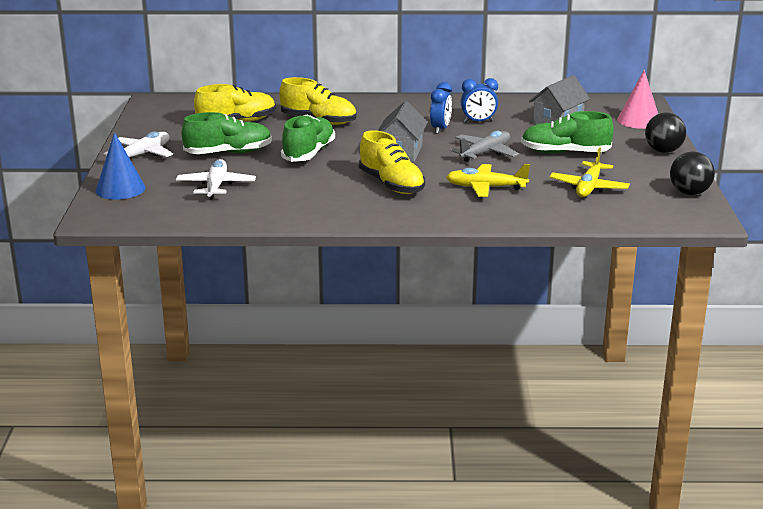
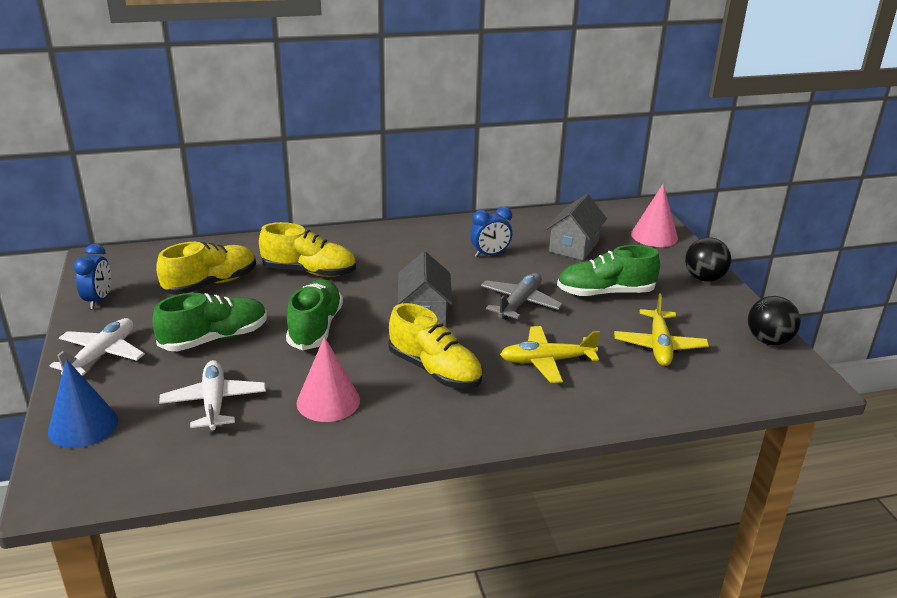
camera: 15 degrees left, 5 degrees up
blue clock [430,82,452,134] -> blue clock moved to [74,244,111,309]
none -> pink cone [297,337,360,422]

